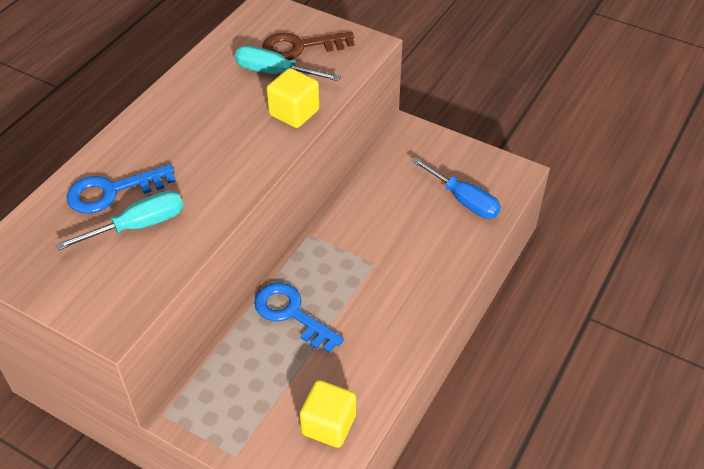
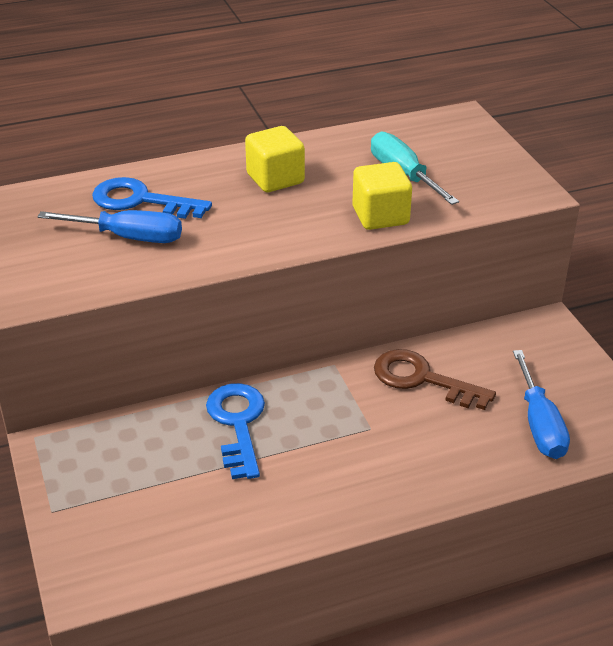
camera: 40 degrees right, 10 degrees down
turquoise screwdriver [55,190,184,251] -> blue screwdriver [37,210,182,243]
brown key [262,32,355,60] -> brown key moved to [374,349,496,410]
yellow cube [300,380,356,448] -> yellow cube moved to [245,126,305,192]

